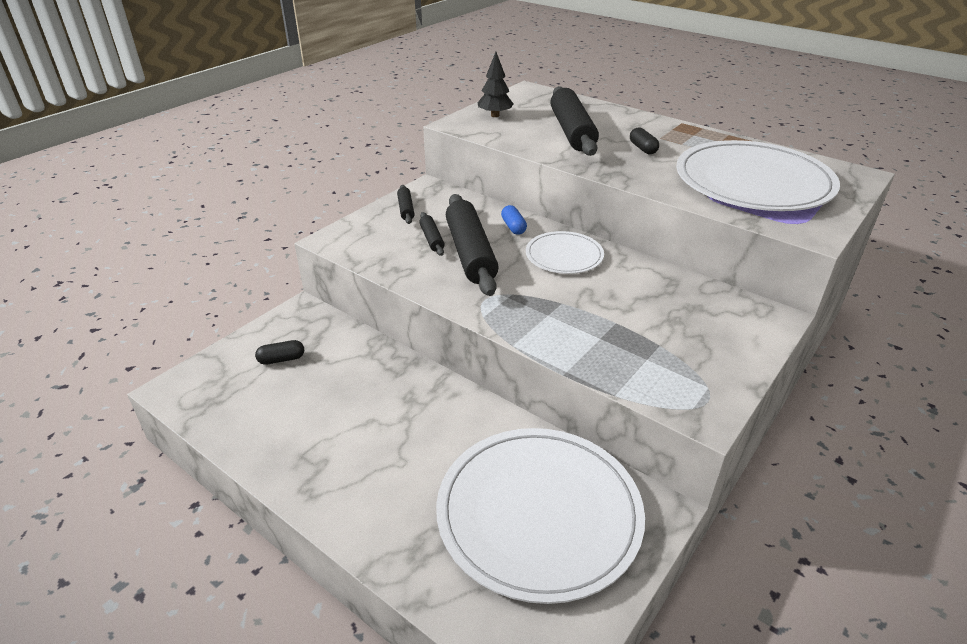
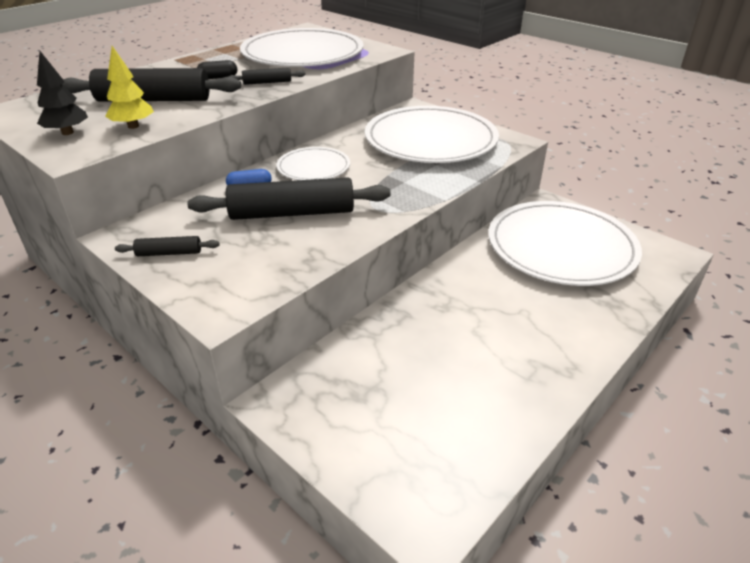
camera: 85 degrees left, 0 degrees up
black capsule [255,340,304,365] -> none
black rolling pin [419,212,445,256] -> black rolling pin moved to [228,67,305,85]
none -> yellow tree [105,46,154,129]
none -> white plate [365,106,499,163]

